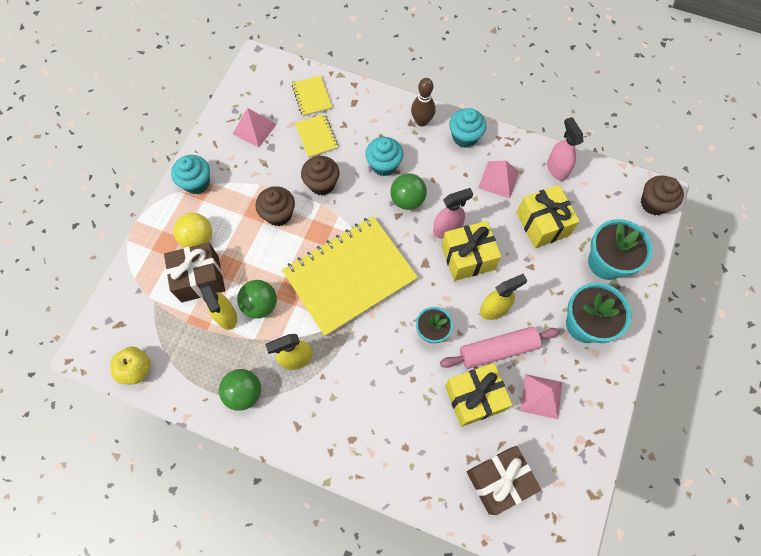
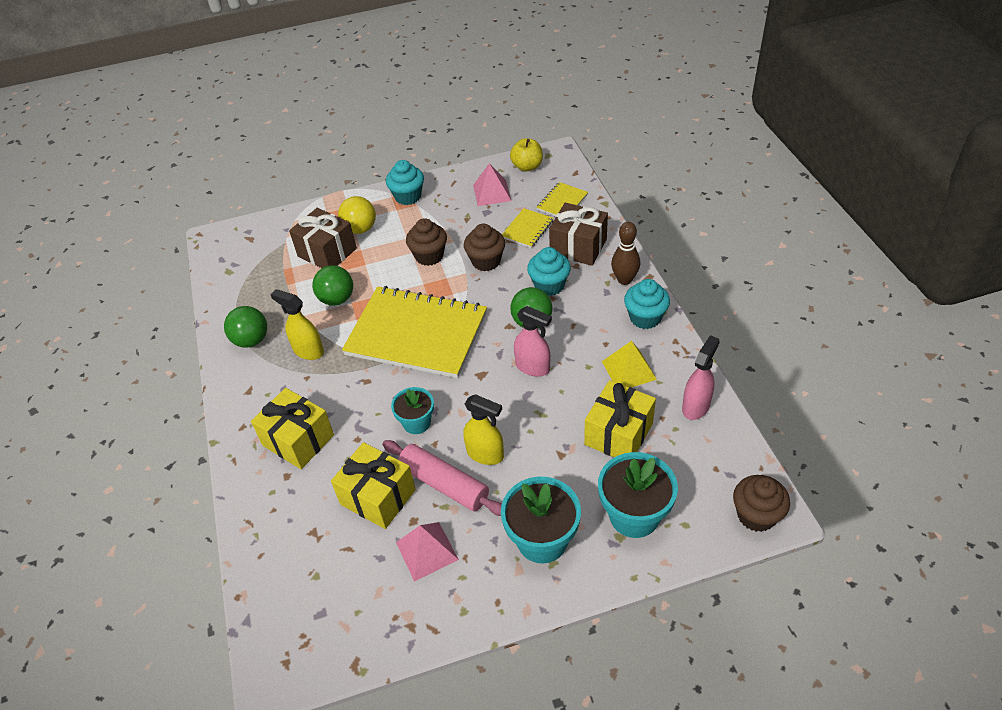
camera: 55 degrees right, 20 degrees down
yellow apple [110,346,151,384] -> yellow apple moved to [510,138,543,171]
yellow spray bottle [200,283,237,330] -> none
yellow gift [441,221,501,281] -> yellow gift moved to [251,388,334,469]
brown gift [467,446,541,515] -> brown gift moved to [549,203,608,266]
pink pyramid [478,161,519,199] -> yellow pyramid [602,341,657,387]

